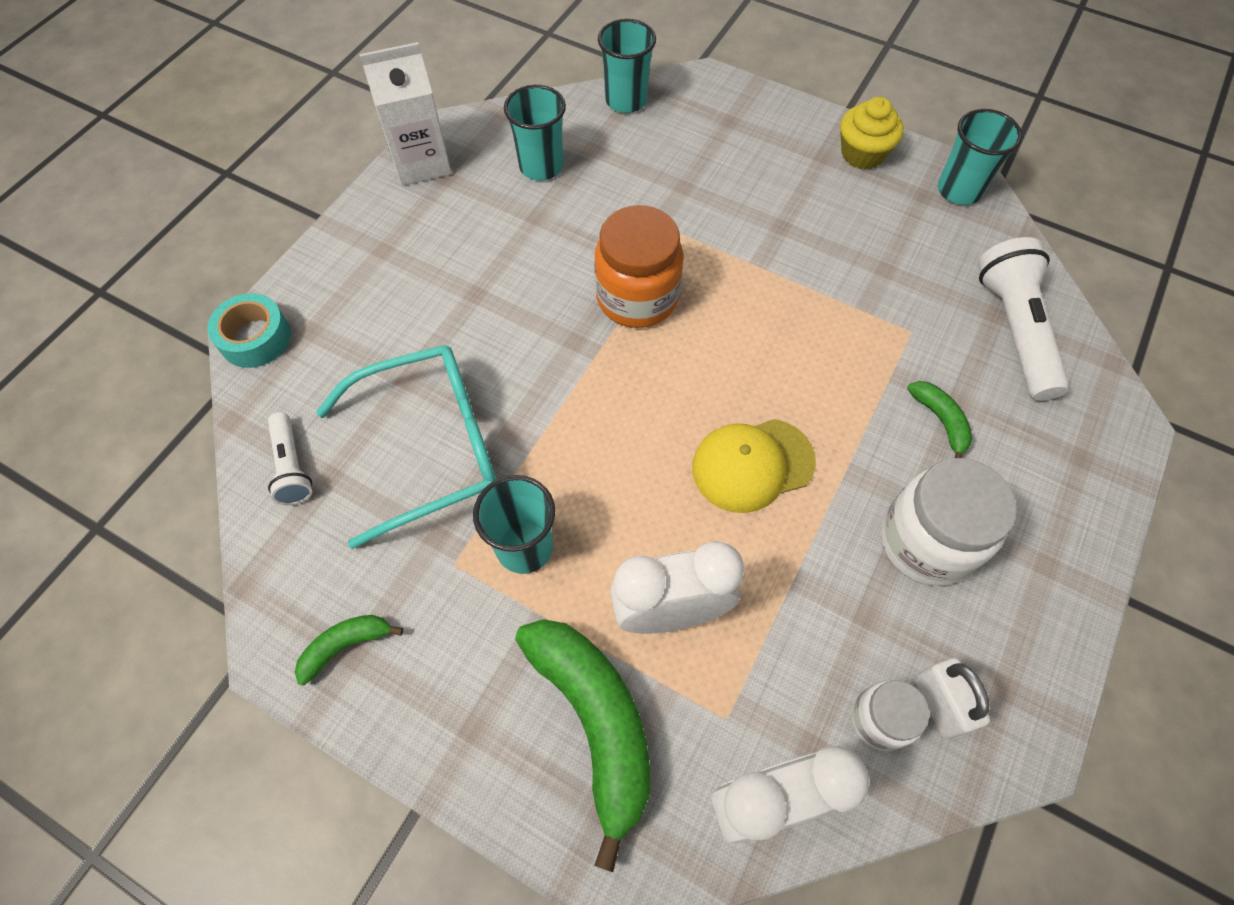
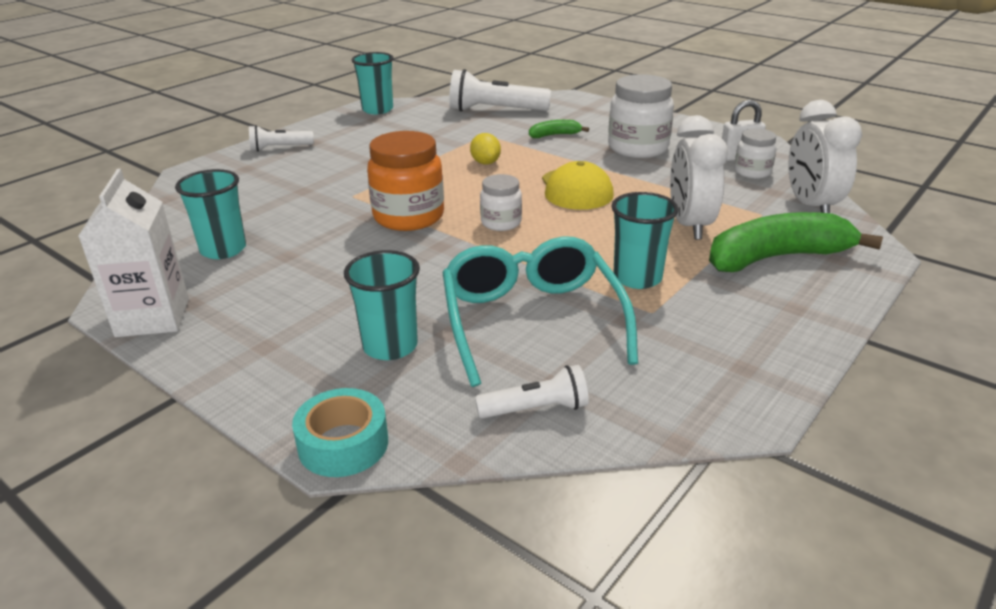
camera: 80 degrees left, 30 degrees down
green banana [295,615,403,685] -> none
turquoise cup [598,19,656,113] -> turquoise cup moved to [344,250,420,360]
yellow cupcake [840,97,904,170] -> none
none -> white flashlight [249,125,314,151]
none -> yellow lemon [470,133,501,165]
none -> white jar [480,174,522,231]

